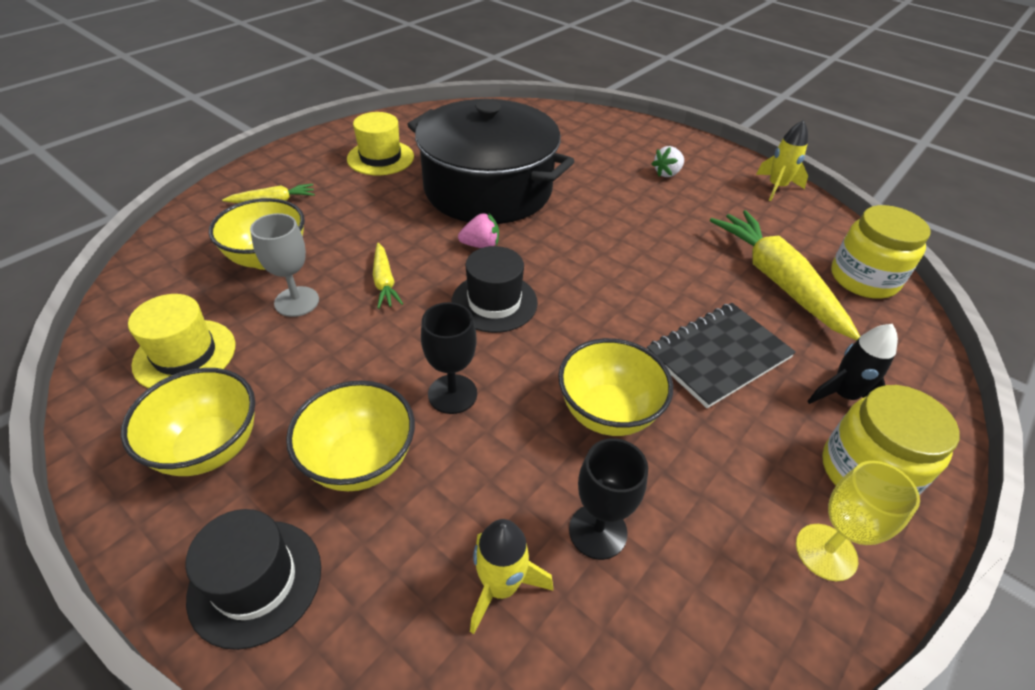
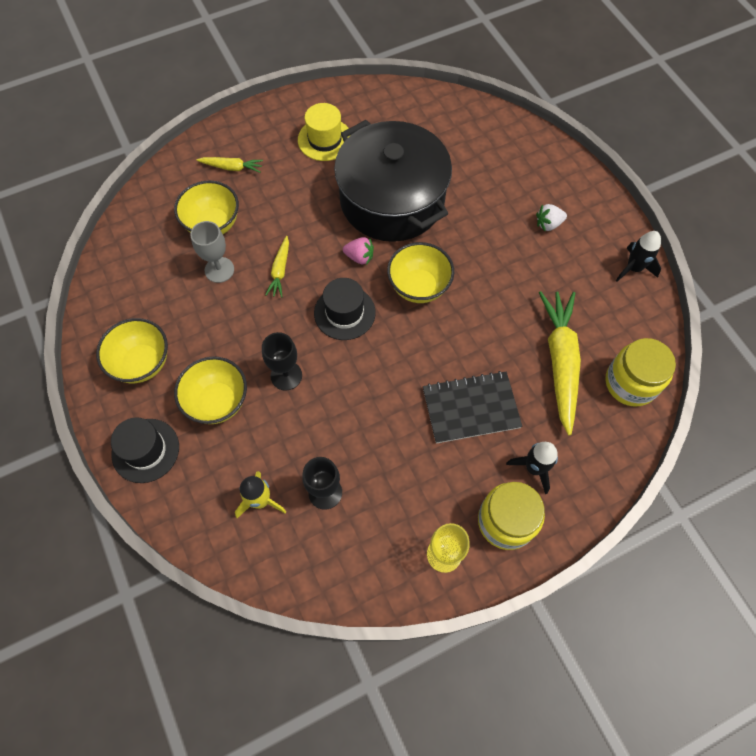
camera: 25 degrees right, 20 degrees up
yellow hat [128,294,235,389] -> none
yellow bowl [558,338,673,436] -> yellow bowl moved to [387,242,454,303]
yellow rocket [756,120,808,201] -> black rocket [616,231,661,282]

